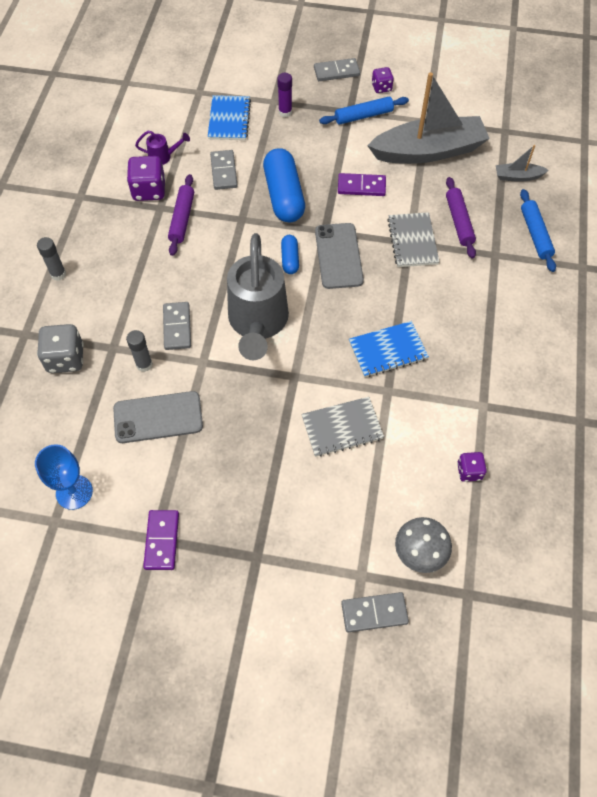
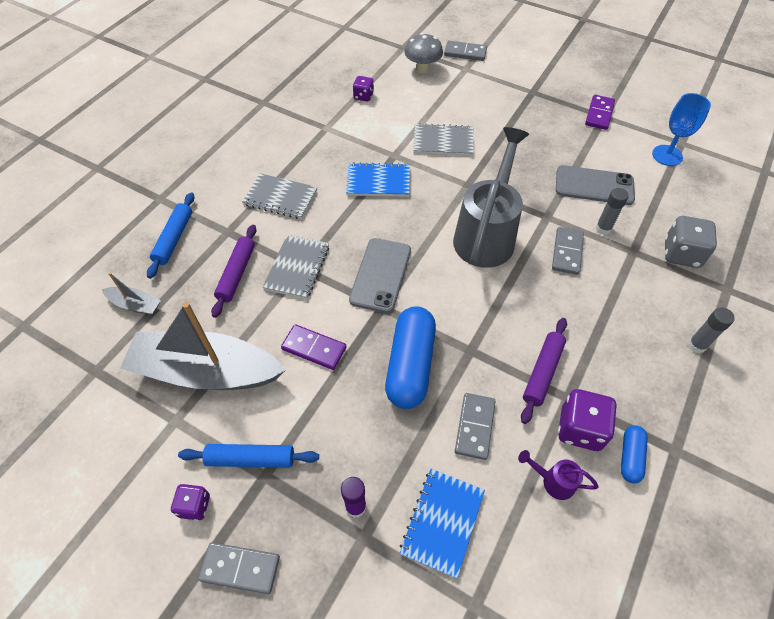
camera: 160 degrees left, 5 degrees down
blue capsule [281,235,299,274] -> blue capsule moved to [621,425,648,483]
none -> grey notebook [242,173,317,219]

